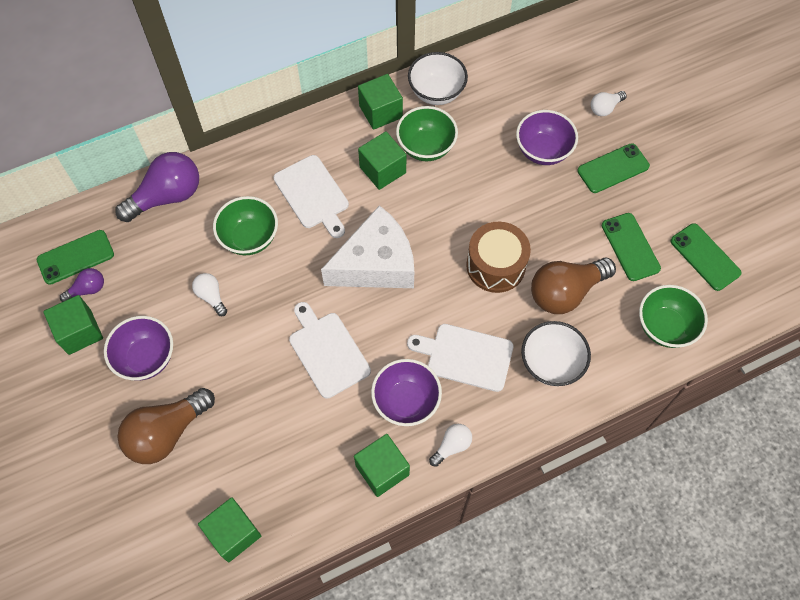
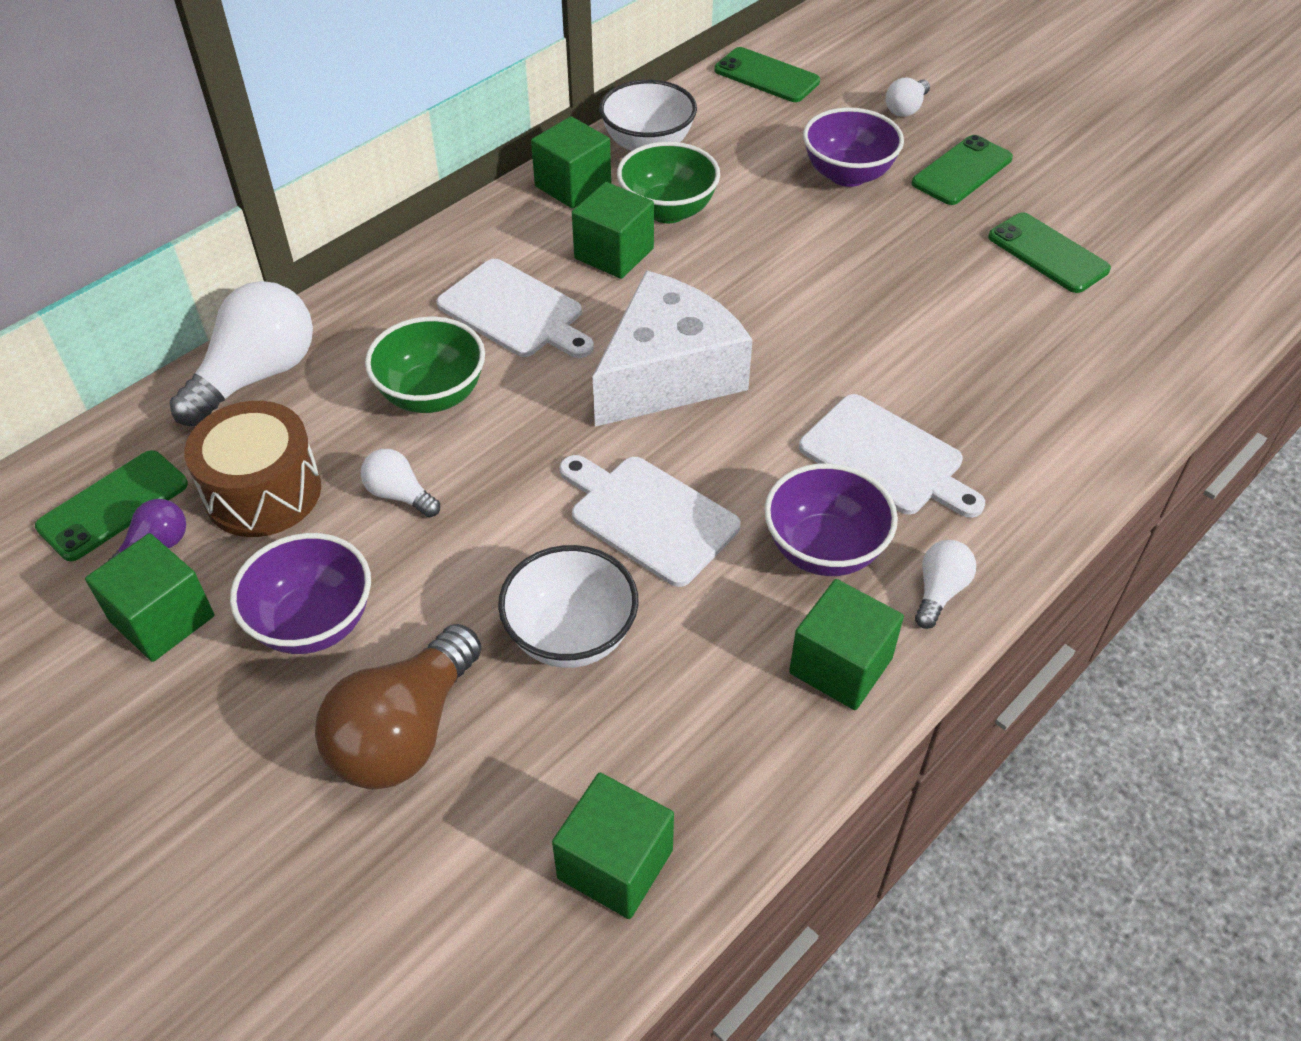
camera: 20 degrees left, 15 degrees down
purple light bulb [116,152,199,222] -> white light bulb [169,281,313,426]
white cutting board [407,324,513,392] -> white cutting board turned 135 degrees counterclockwise [799,394,985,518]
brown drum [466,222,531,293] -> brown drum moved to [184,401,321,537]
white bowl [521,321,591,386] -> white bowl moved to [498,545,638,668]
brown light bulb [531,258,616,314] -> none
green bowl [639,285,708,348] -> none
green phone [670,223,742,291] -> green phone moved to [715,47,820,102]

